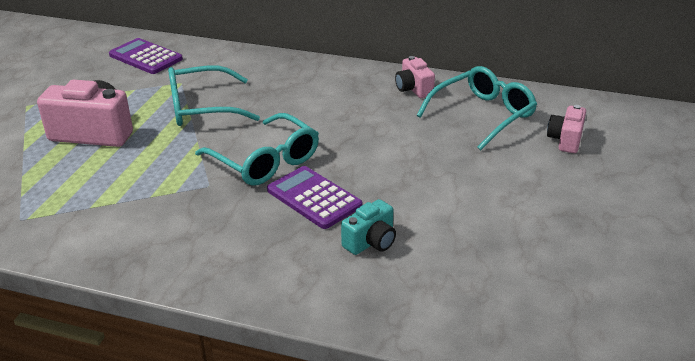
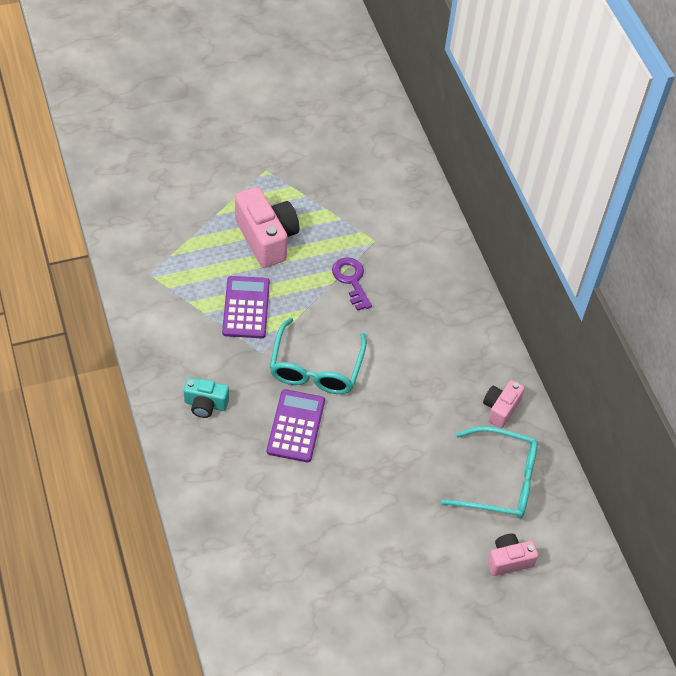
camera: 50 degrees right, 20 degrees up
purple calculator [109,38,183,74] -> purple calculator moved to [222,276,270,338]
turquoise glasses [168,65,260,126] -> purple key [332,257,372,311]
turquoise camera [341,199,396,255] -> turquoise camera moved to [184,378,229,418]

